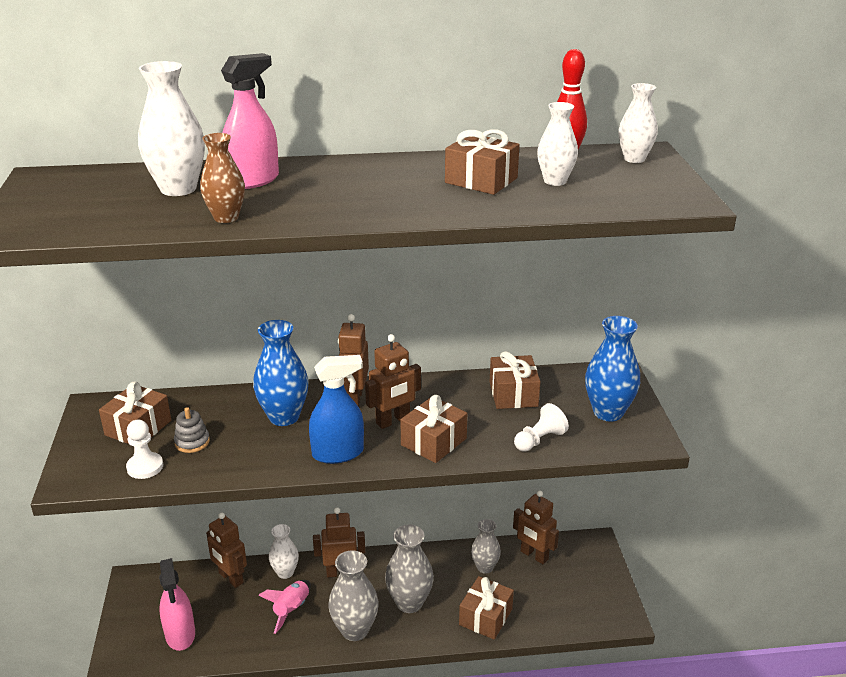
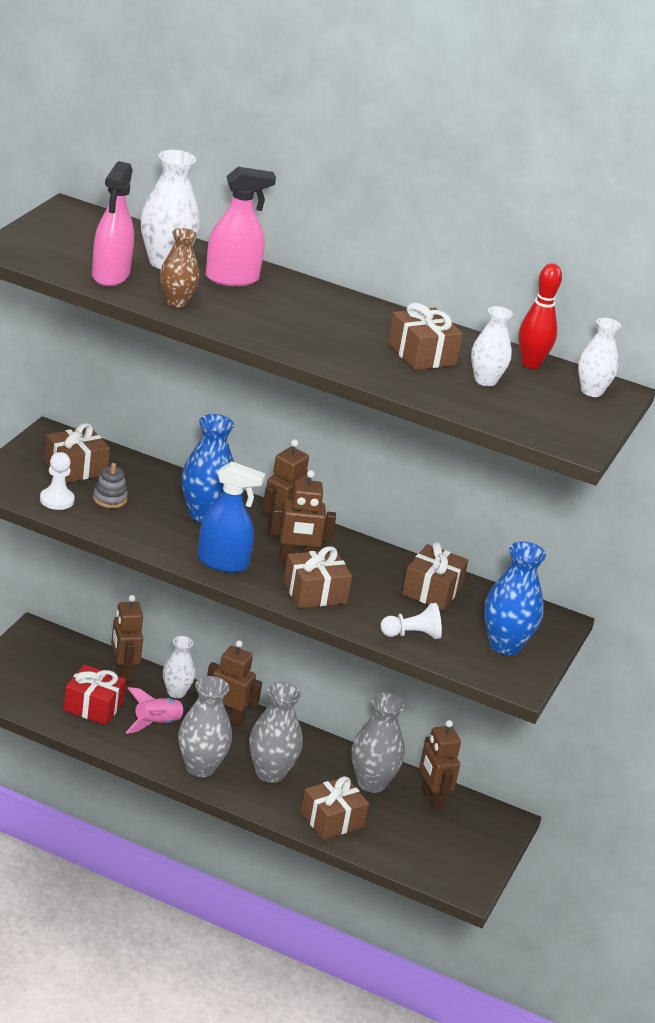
camera: 25 degrees right, 0 degrees up
pink spray bottle [159,558,195,651] -> pink spray bottle moved to [92,161,134,286]
grey vase [471,519,501,574] -> grey vase [351,693,405,793], size x1.56
none -> red gift [64,664,126,725]

